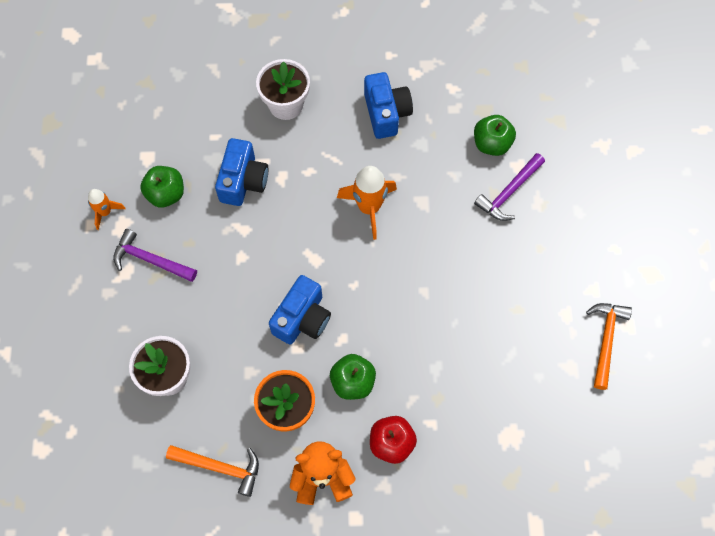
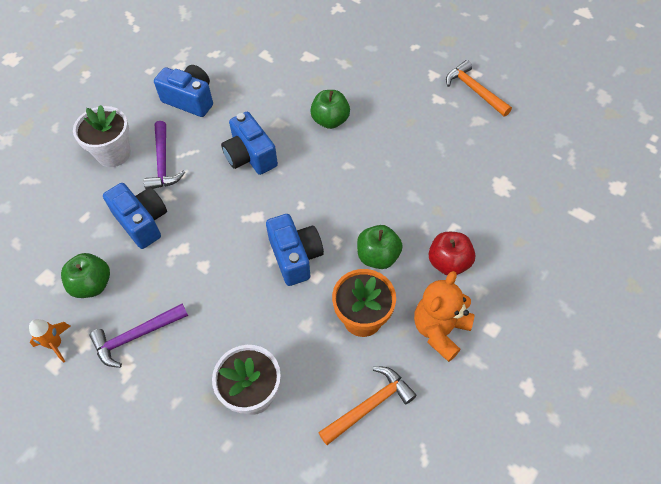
camera: 50 degrees left, 10 degrees down
orange rocket [337,166,397,240] -> blue camera [221,112,278,175]
green apple [474,115,516,156] -> green apple moved to [310,90,350,129]
purple hammer [474,153,545,221] -> purple hammer moved to [144,121,185,189]

